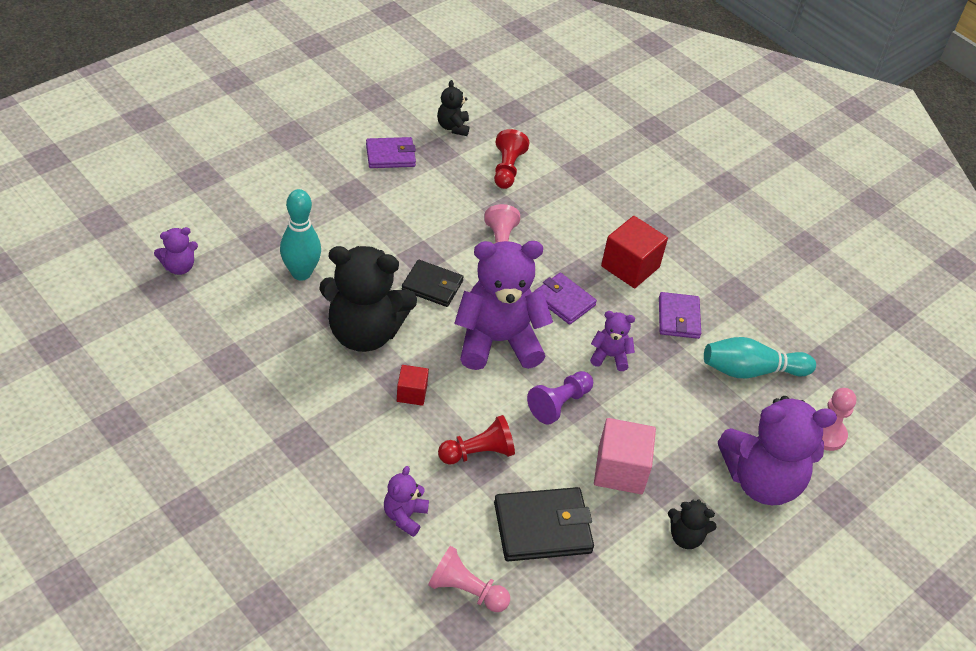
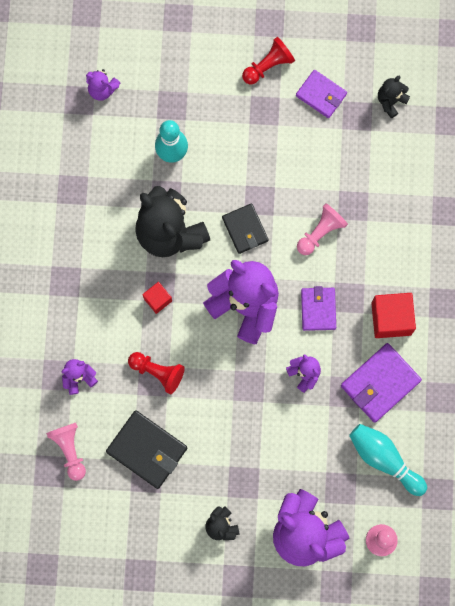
camera: 50 degrees right, 30 degrees up
red pawn [494,129,530,189] -> red pawn moved to [242,37,295,84]
purple pawn [527,371,593,425] -> none
pink cube [594,418,656,494] -> none
purple wallet [659,292,701,339] -> purple wallet [341,343,422,423], size x1.51

